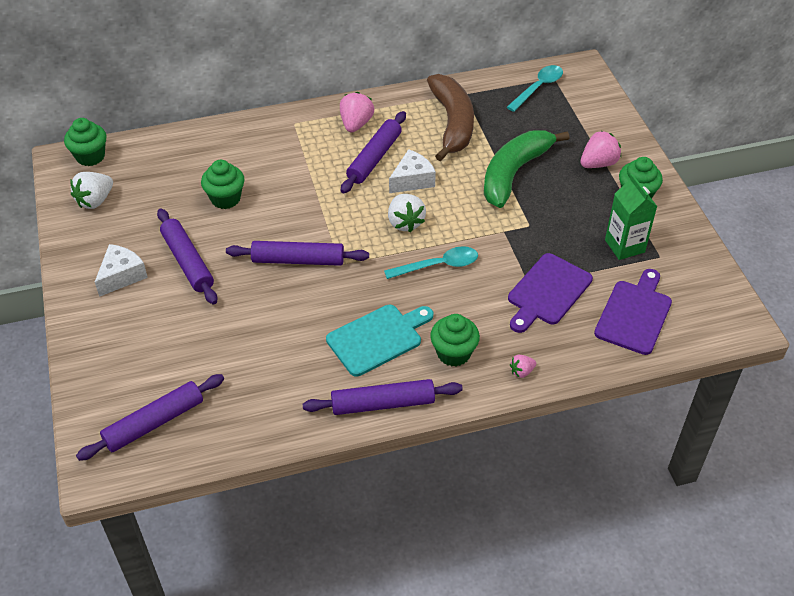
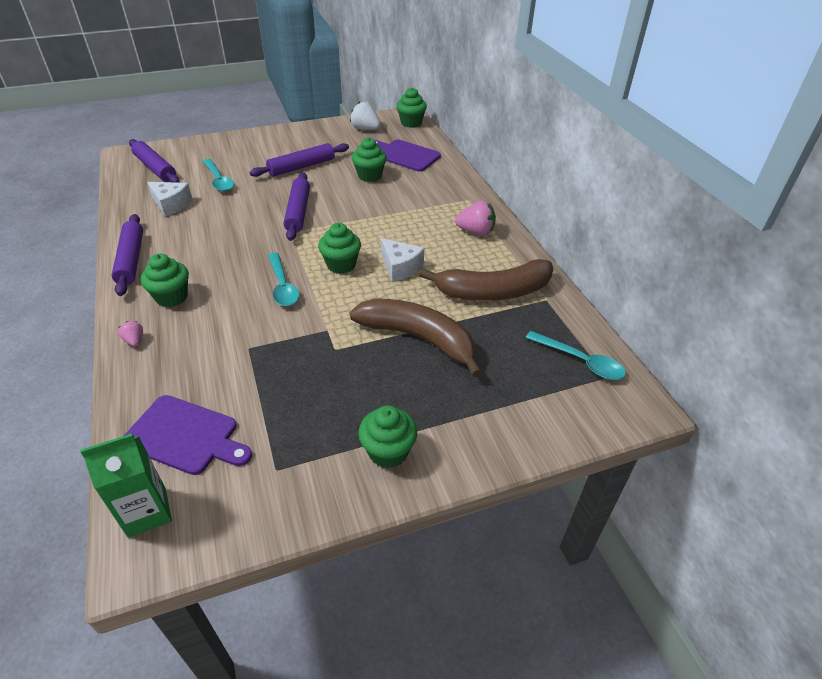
camera: 85 degrees right, 5 degrees down
white cheese [95,244,148,297] -> white cheese moved to [147,182,192,217]
turquoise cutting board [326,305,433,376] -> none
purple rolling pin [341,111,406,193] -> none
white strawberry [388,194,426,232] -> green cupcake [318,223,361,274]
green banana [484,130,570,208] -> brown banana [350,298,482,377]
purple cutting board [508,253,593,333] -> purple cutting board moved to [375,140,441,172]
pink strawberry [580,131,621,168] -> none
green carton [605,174,657,260] -> green carton moved to [80,433,172,538]
none -> turquoise spoon [203,159,234,192]

